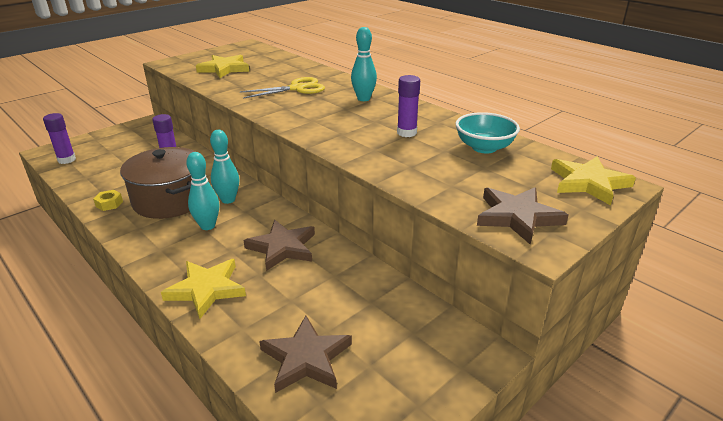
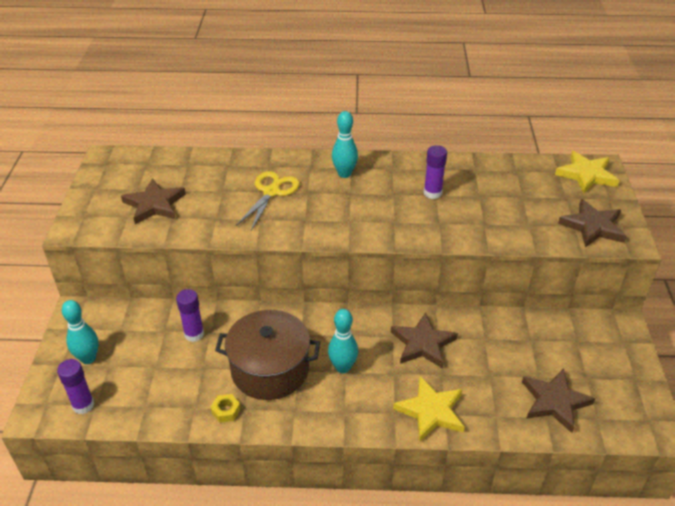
camera: 45 degrees left, 10 degrees up
yellow star [196,55,249,78] -> brown star [121,178,186,224]
turquoise bowling pin [210,130,240,204] -> turquoise bowling pin moved to [62,300,99,364]
turquoise bowl [455,112,520,154] -> none

